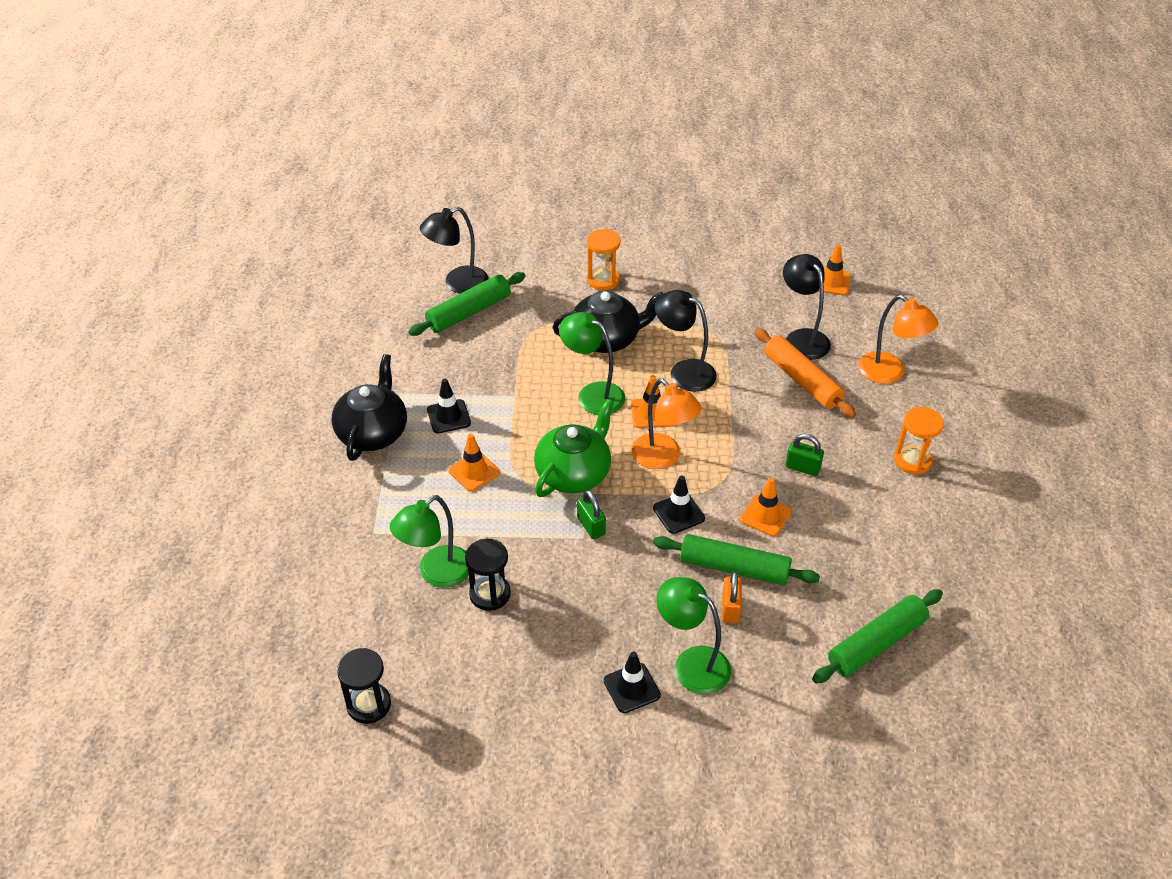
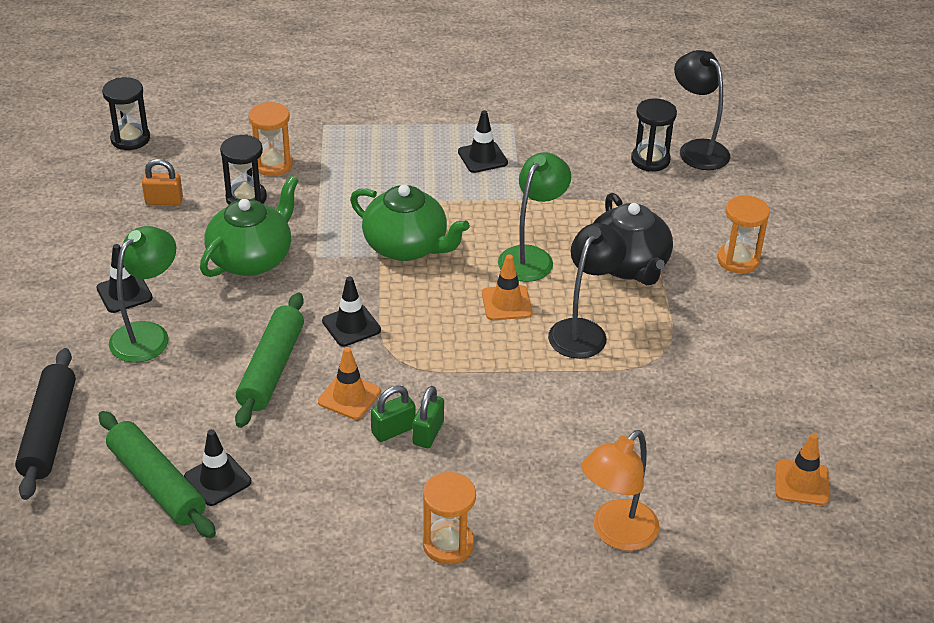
camera: 85 degrees right, 5 degrees down
black teapot [332,354,407,461] -> none
green lamp [390,495,469,588] -> orange hourglass [249,102,293,176]
green rolling pin [408,272,526,336] -> black hourglass [631,98,677,172]
orange traffic cone [448,434,500,492] -> none
green padlock [577,490,606,539] -> green padlock moved to [371,385,415,442]
orange lamp [631,379,702,469] -> none
orange padlock [722,571,742,623] -> orange padlock moved to [142,159,183,205]
orange rolling pin [754,328,856,418] -> none
black lamp [783,254,831,360] -> none
none -> black rolling pin [15,348,76,500]
none -> black traffic cone [184,429,251,506]
none -> green teapot [200,176,299,277]

